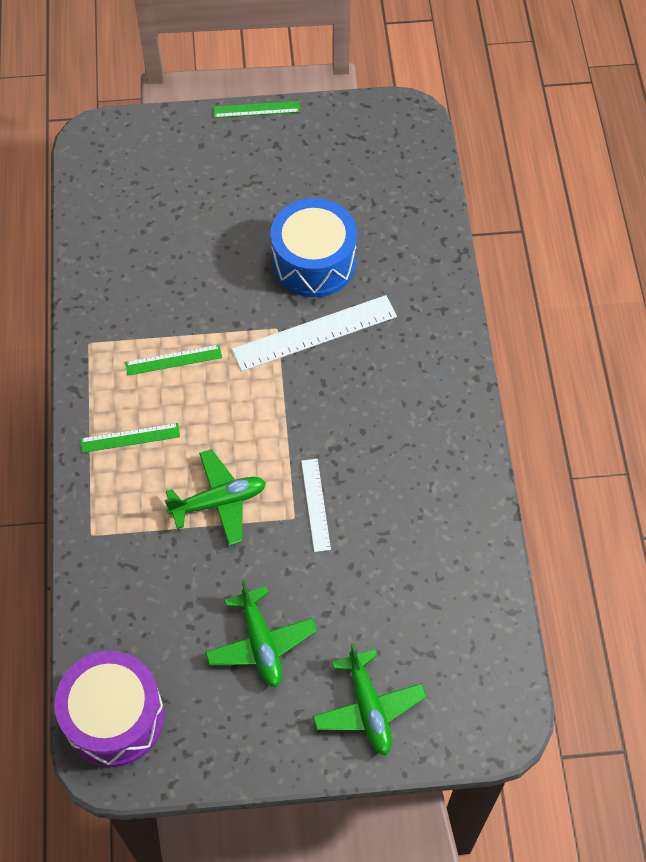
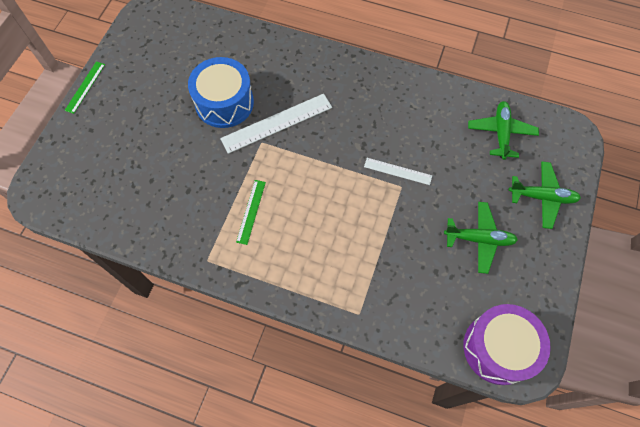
camera: 65 degrees left, 5 degrees up
green ruler [80,423,180,453] -> none
green plane [164,449,266,546] -> green plane moved to [468,101,539,160]
white ruler [232,295,397,371] -> white ruler turned 60 degrees clockwise [220,94,332,154]

